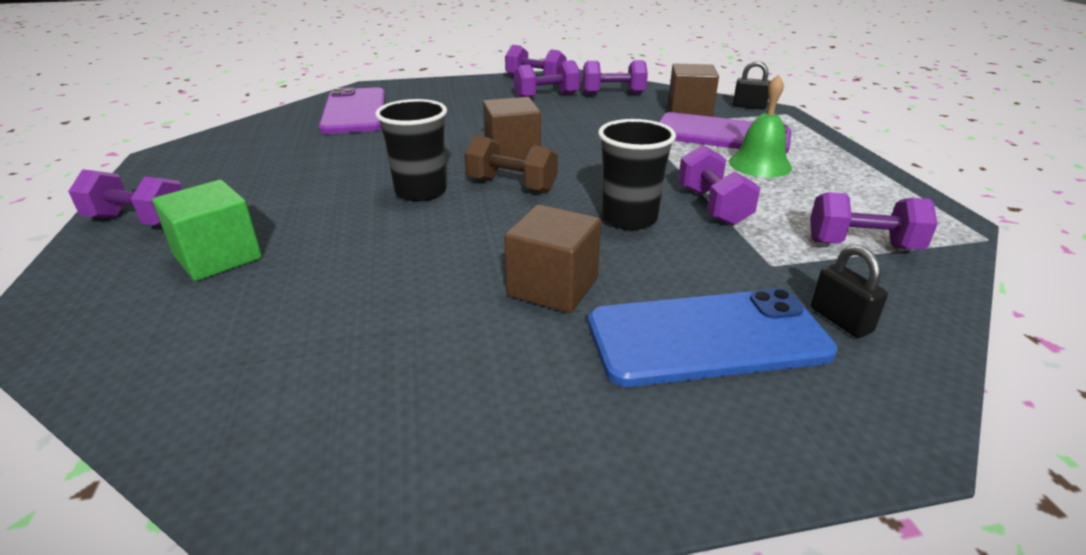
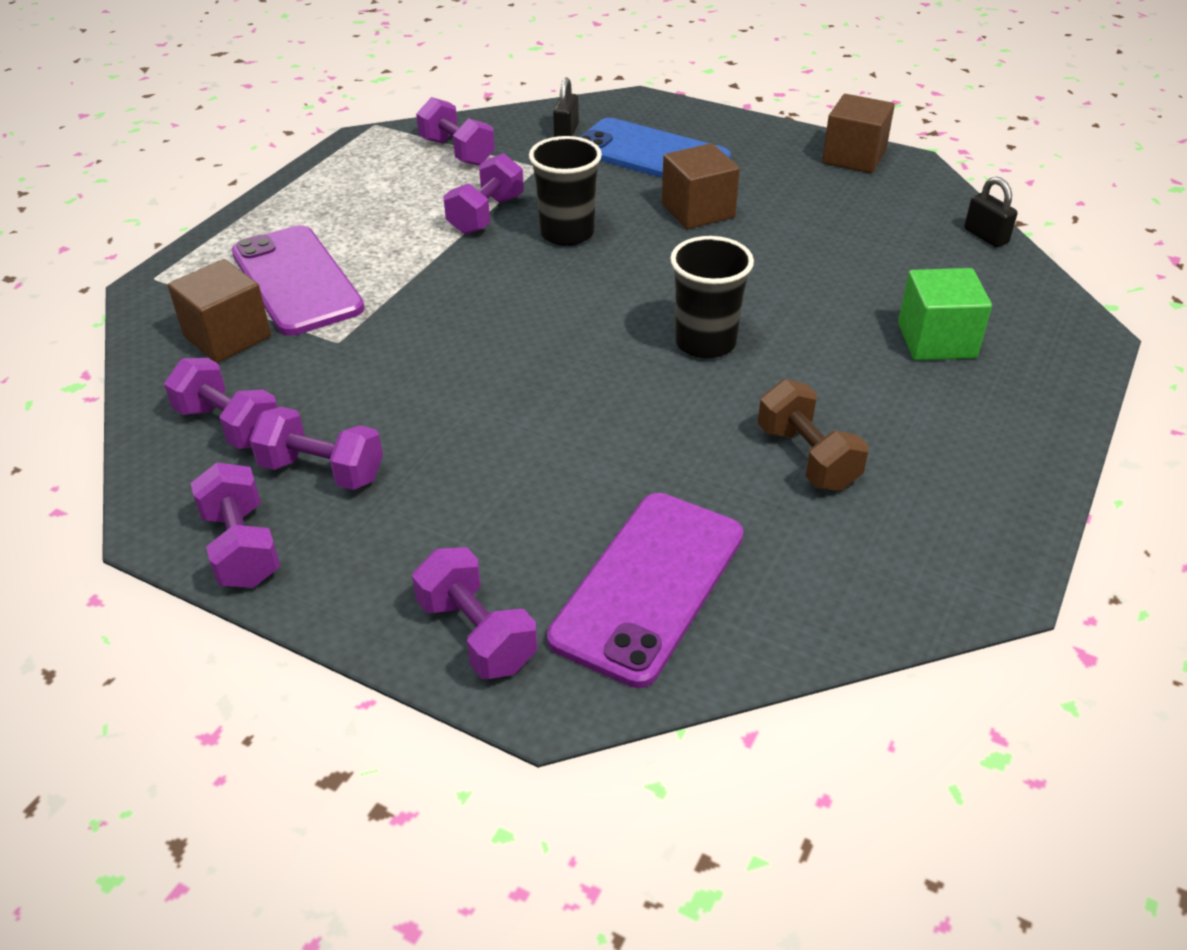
camera: 140 degrees left, 10 degrees up
purple dumbbell [68,169,183,226] -> purple dumbbell moved to [412,547,537,679]
brown dumbbell [465,135,558,192] -> brown dumbbell moved to [758,379,869,491]
brown cube [483,97,541,160] -> brown cube moved to [822,94,895,173]
green bell [729,74,792,177] -> none
black padlock [733,61,770,109] -> black padlock moved to [964,177,1018,248]

